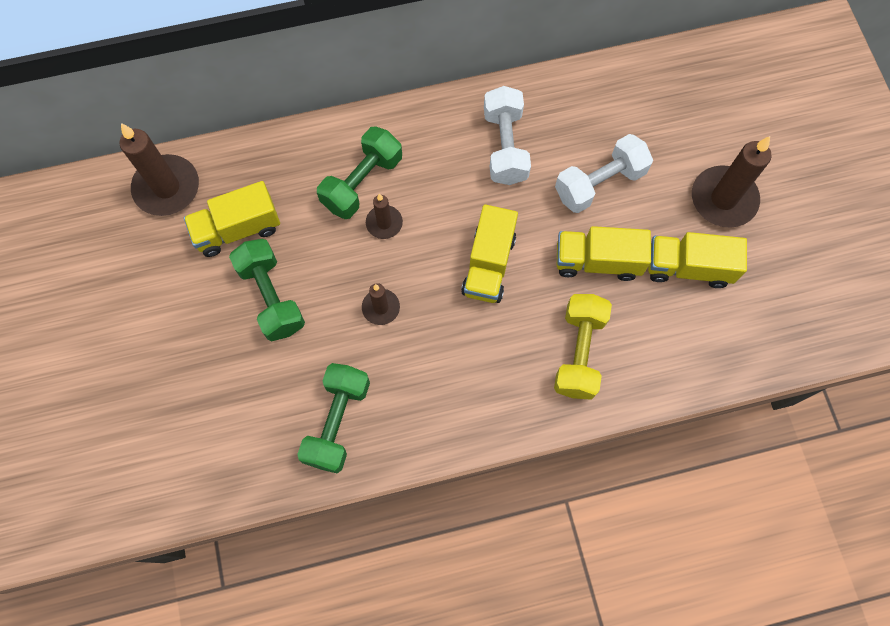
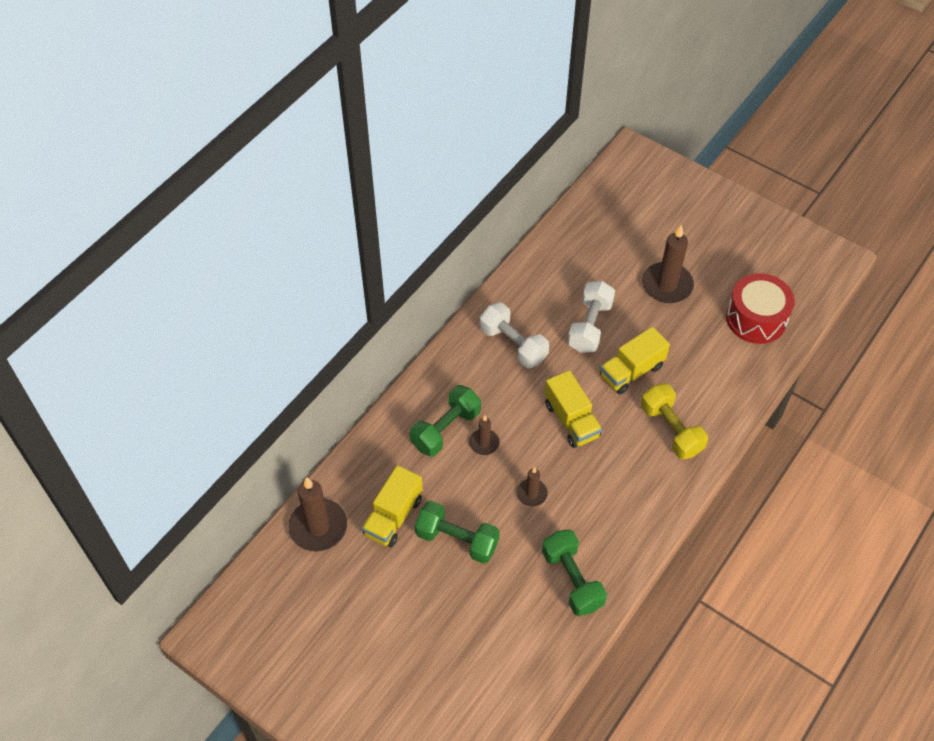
camera: 40 degrees left, 15 degrees down
green dumbbell [317,126,402,219] -> green dumbbell turned 45 degrees clockwise [410,385,481,457]
yellow truck [648,232,747,288] -> none
none -> red drum [726,273,795,344]

